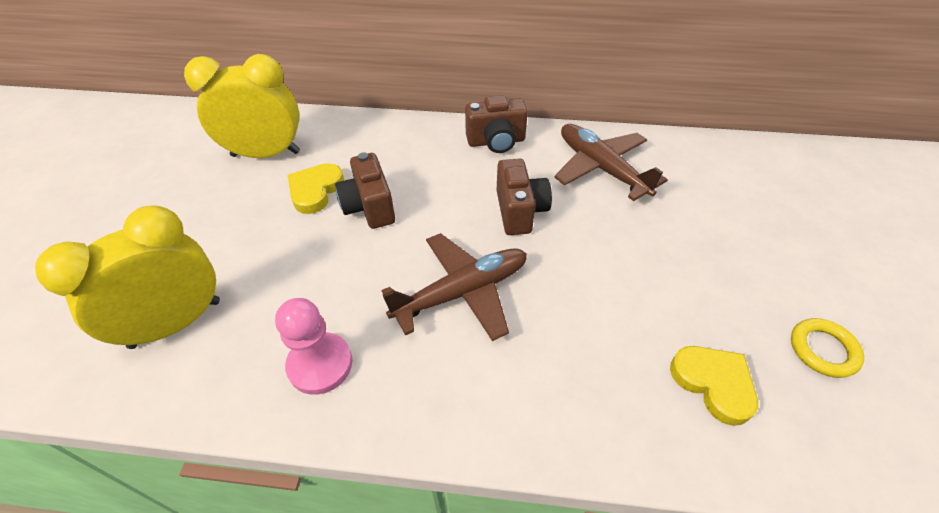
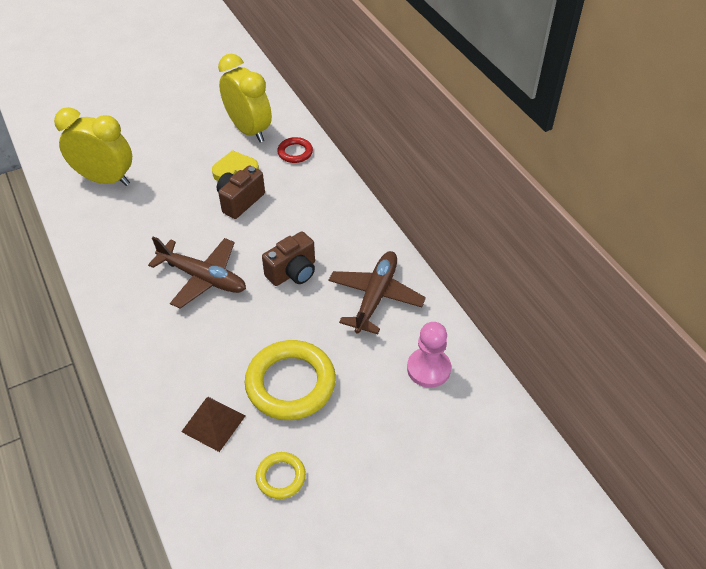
camera: 55 degrees right, 0 degrees up
pink pawn [275,298,352,395] -> pink pawn moved to [407,322,451,388]
brown camera [465,95,528,153] -> none
yellow heart [670,346,758,426] -> brown pyramid [181,397,245,452]
none -> yellow ring [245,340,336,420]
none -> red ring [277,137,313,163]

